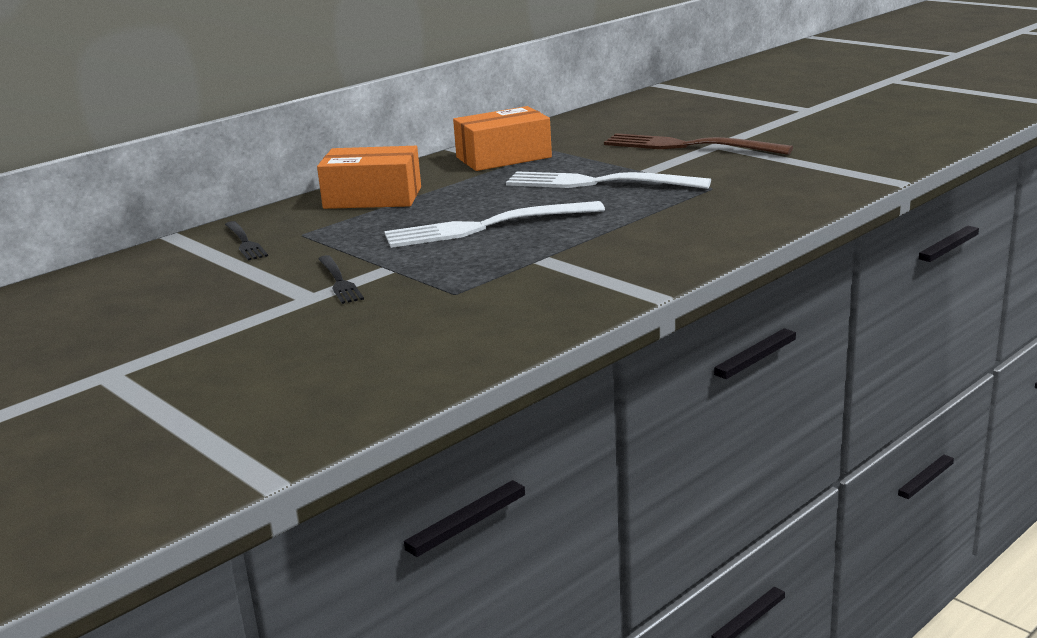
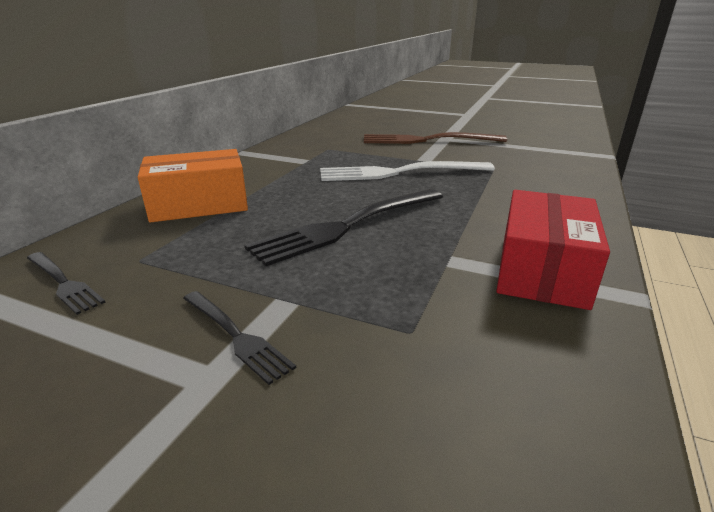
camera: 25 degrees left, 5 degrees up
white fork [384,201,605,248] -> black fork [245,189,443,266]
orange box [453,106,552,171] -> none
none -> red box [496,190,610,310]

